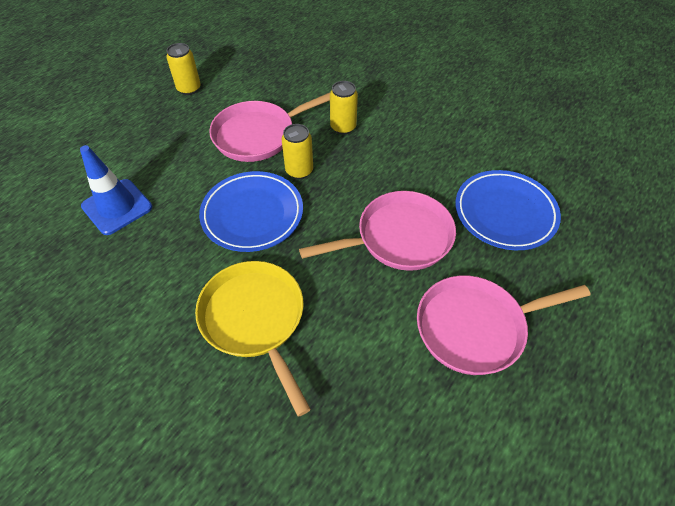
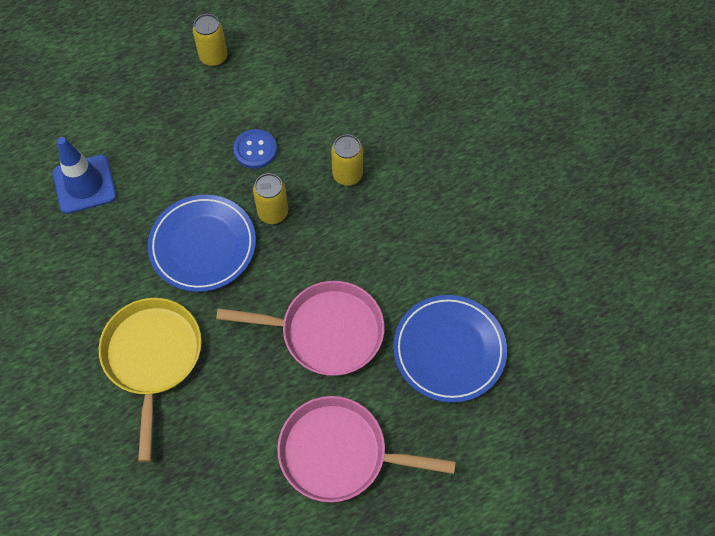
camera: 25 degrees right, 10 degrees up
pink pan [209,93,330,162] -> blue button [233,129,277,169]

